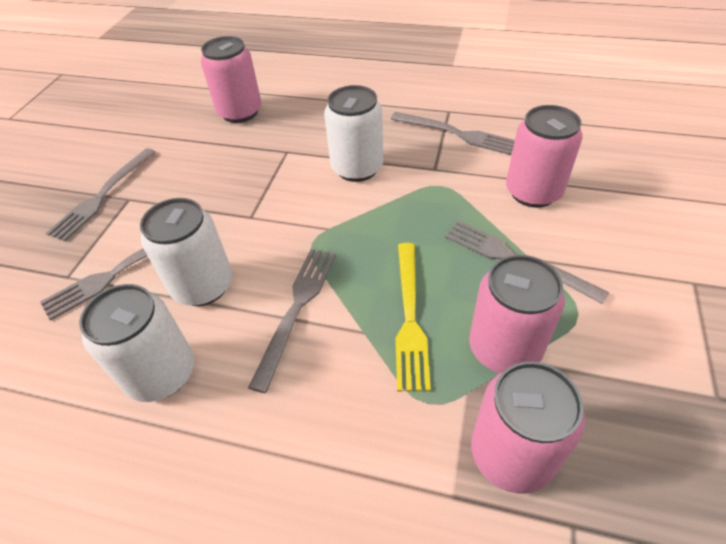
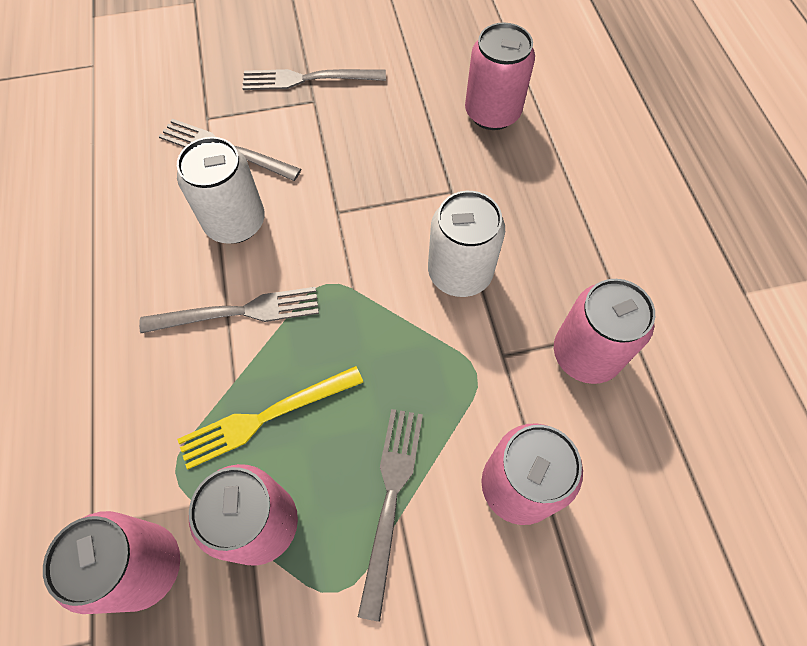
camera: 60 degrees right, 15 degrees up
white can [79,284,194,402] -> none
grey fork [391,112,515,155] -> pink can [554,279,655,384]

